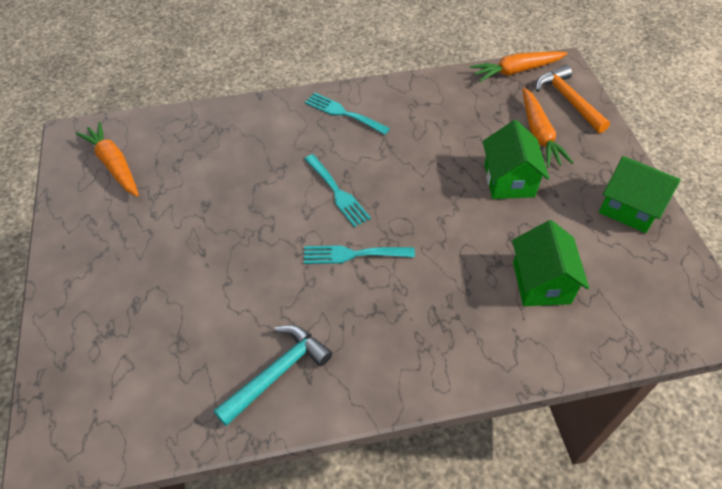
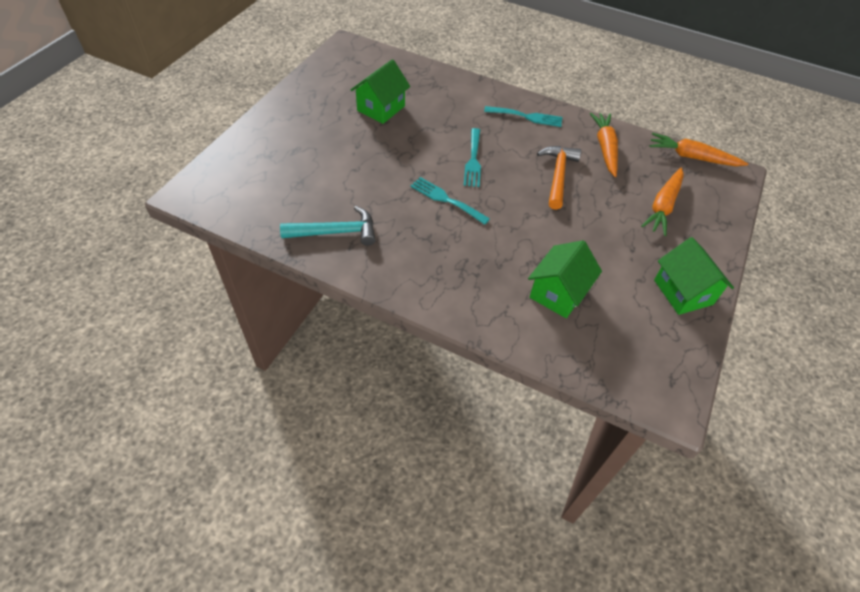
camera: 35 degrees right, 0 degrees up
orange carrot [75,122,139,197] -> orange carrot moved to [590,113,618,177]
turquoise fork [305,93,390,135] -> turquoise fork turned 120 degrees clockwise [484,106,562,127]
green house [483,120,549,199] -> green house moved to [351,59,410,124]
orange hammer [536,65,610,133] -> orange hammer moved to [537,146,581,210]

